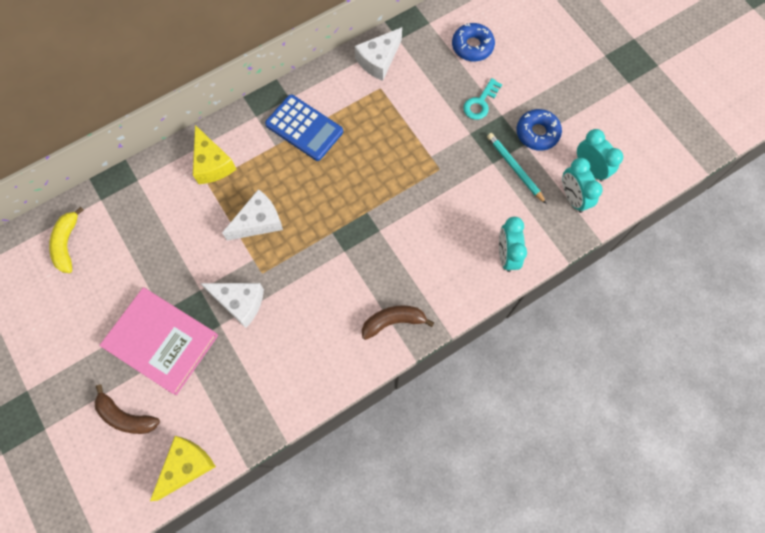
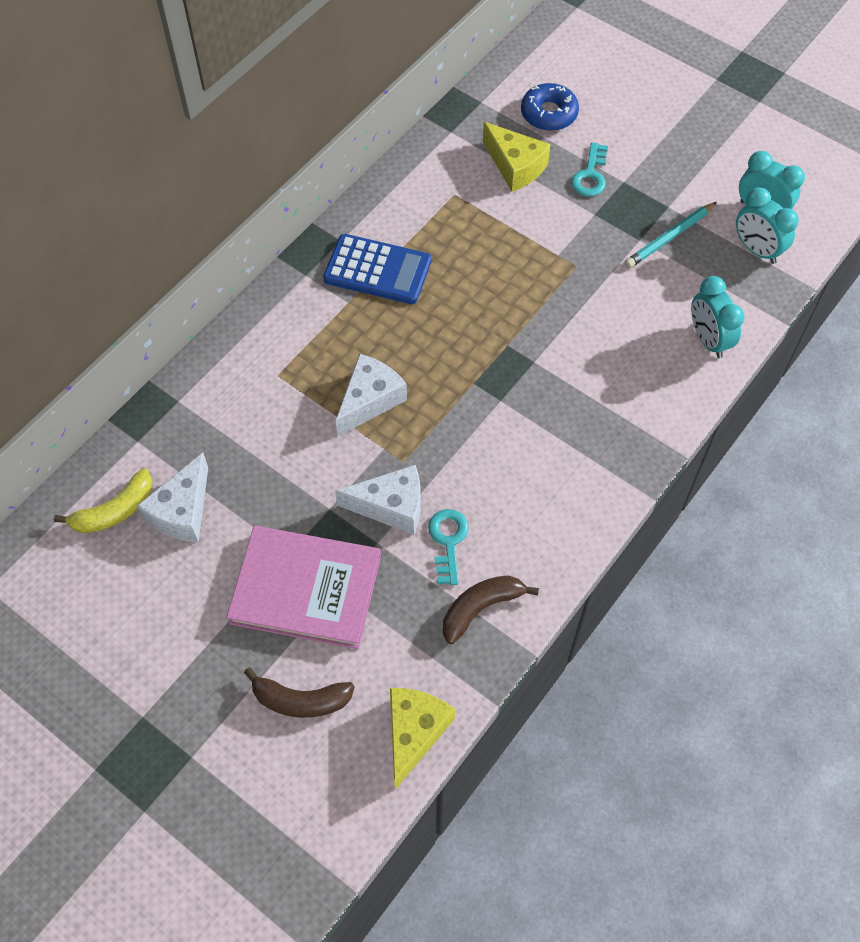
camera: 20 degrees left, 10 degrees down
yellow banana [49,207,84,273] -> yellow banana turned 105 degrees counterclockwise [54,469,152,533]
yellow cheese [193,125,236,184] -> yellow cheese moved to [483,122,551,192]
white cheese [355,27,402,81] -> white cheese moved to [137,453,208,542]
brown banana [362,306,434,340] -> brown banana moved to [443,576,539,644]
turquoise pencil [487,133,546,204] -> turquoise pencil turned 75 degrees counterclockwise [625,202,717,268]
blue donut [517,109,562,151] -> none
none -> turquoise key [428,509,469,585]

